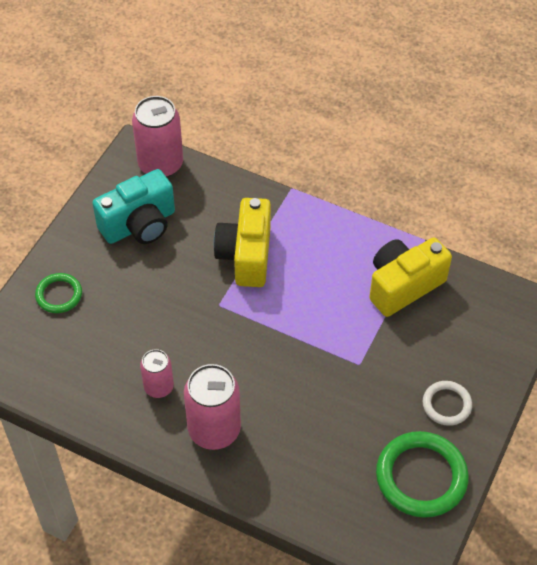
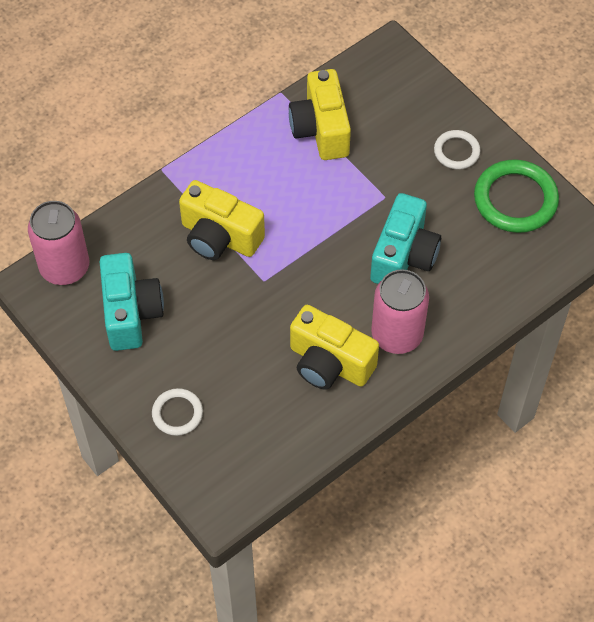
camera: 65 degrees left, 5 degrees up
green ring [35,273,82,313] -> white ring [152,388,203,436]
pink can [140,349,174,398] -> yellow camera [290,305,379,390]
none -> turquoise camera [370,193,441,284]

